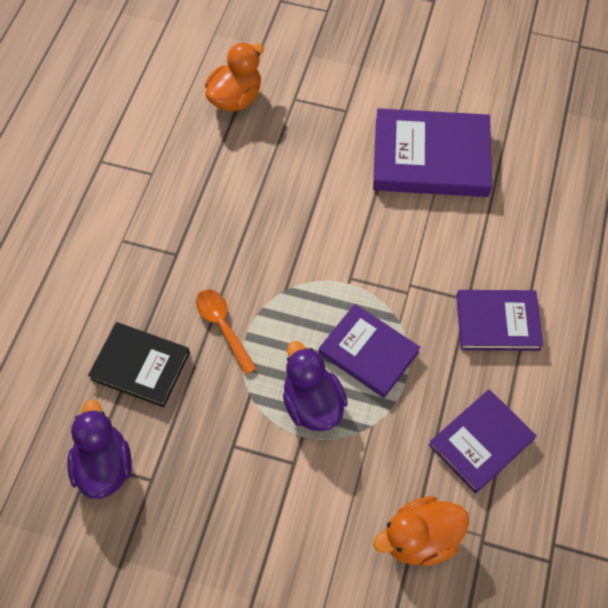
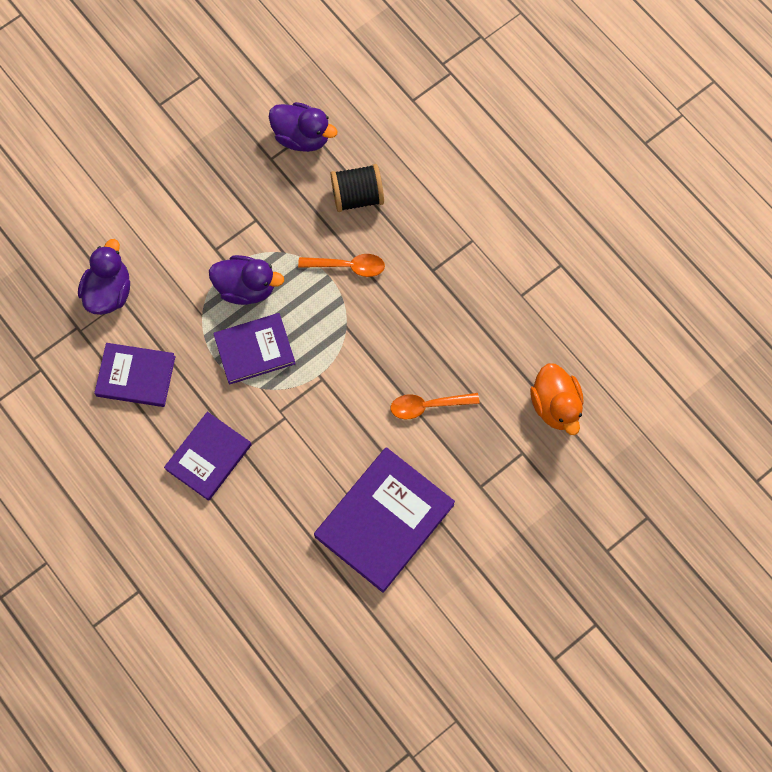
camera: 125 degrees right, 10 degrees up
black book [88,322,190,407] -> black spool [331,164,384,212]
orange duck [373,496,469,566] -> purple duck [78,239,130,315]
purple book [429,389,537,493] -> purple book turned 75 degrees counterclockwise [94,343,176,407]
none -> orange spoon [390,393,480,419]

